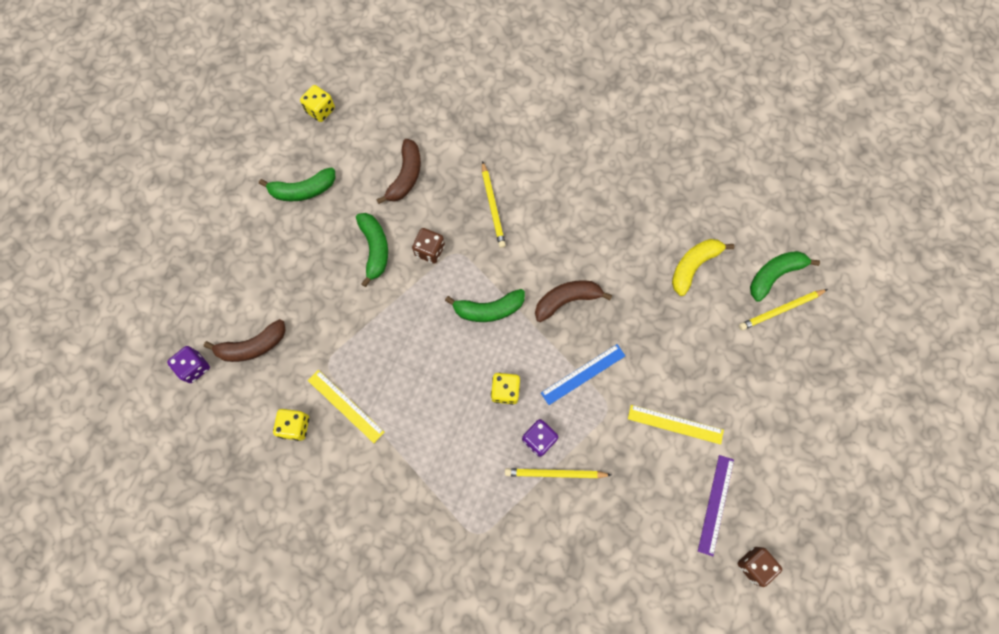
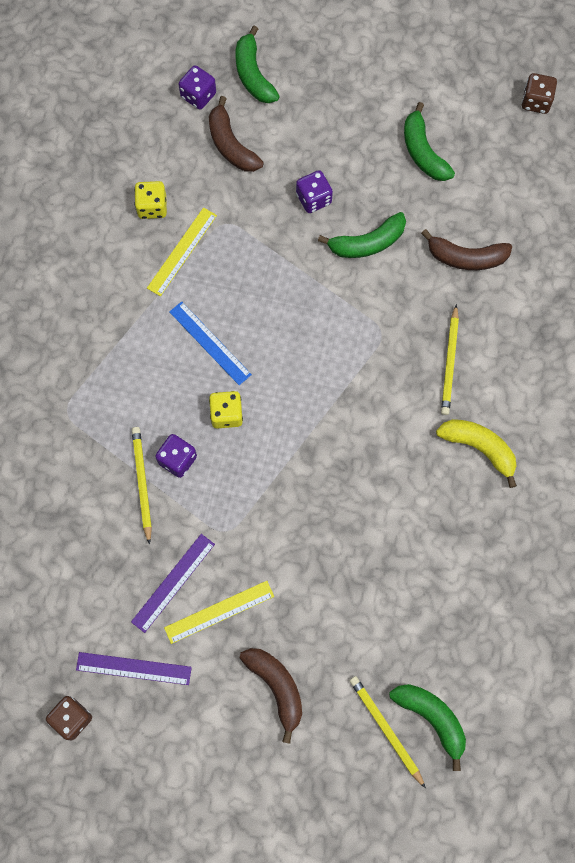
camera: 80 degrees right, 0 degrees up
yellow dice [300,85,335,122] -> none
brown dice [412,228,445,264] -> brown dice moved to [522,73,557,114]
green banana [445,289,525,322] -> green banana moved to [236,26,280,103]
yellow pencil [482,161,506,248] -> yellow pencil turned 60 degrees counterclockwise [441,304,459,415]
brown banana [535,280,612,322] -> brown banana moved to [240,648,302,744]
blue ruler [541,344,625,405] -> blue ruler moved to [169,301,252,385]
yellow ruler [628,405,724,444] -> yellow ruler turned 60 degrees clockwise [164,581,274,644]
yellow banana [672,239,734,296] -> yellow banana moved to [436,419,517,488]
none -> purple ruler [131,534,215,633]
none -> purple dice [296,170,333,213]

